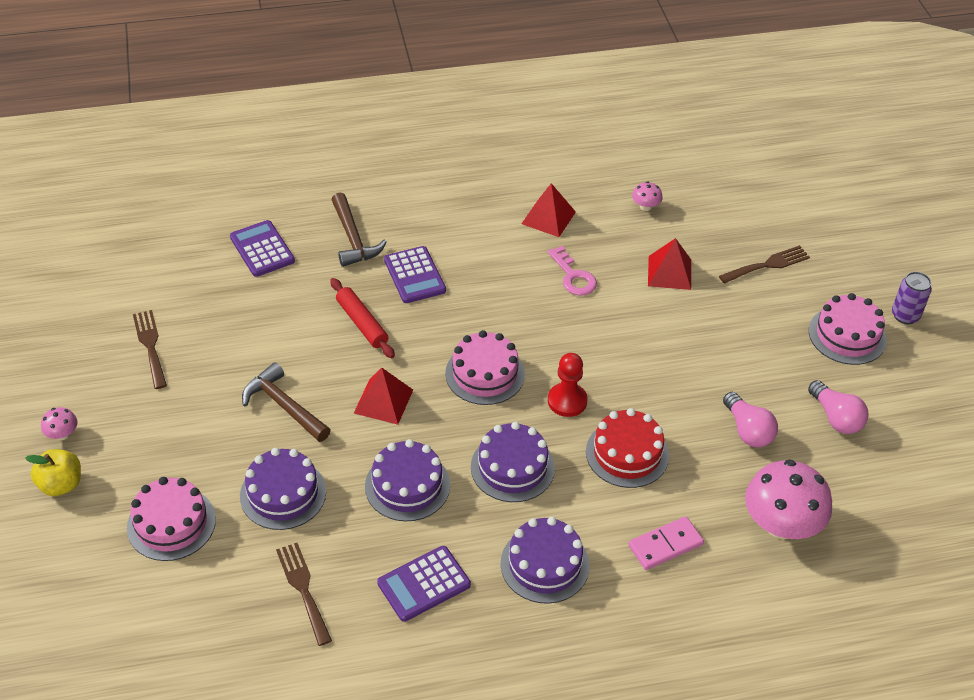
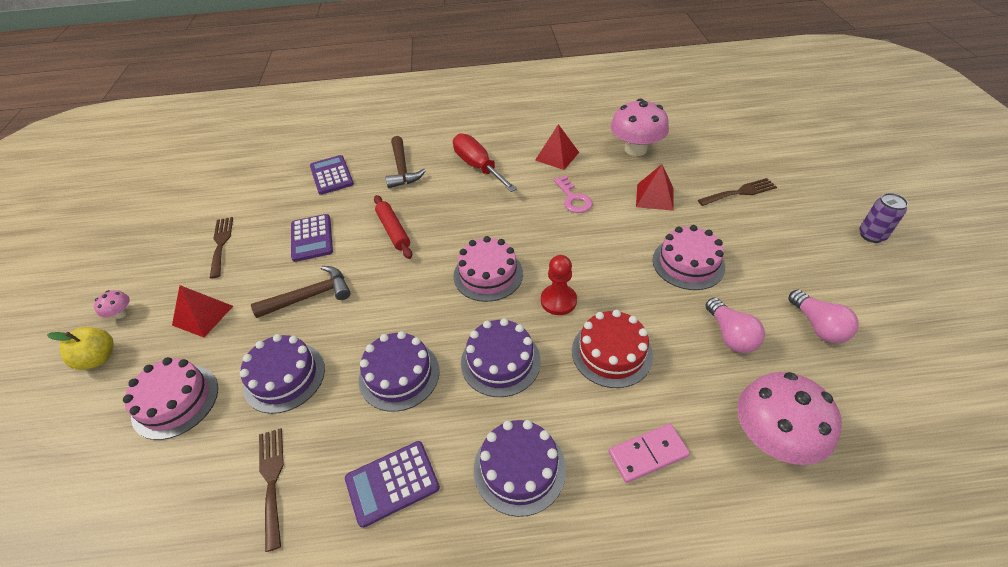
camera: 10 degrees right, 0 degrees up
brown hammer [242,362,331,442] -> brown hammer turned 105 degrees clockwise [251,266,351,318]
red pyramid [354,368,413,425] -> red pyramid moved to [172,285,233,337]
purple calculator [384,246,446,303] -> purple calculator moved to [291,214,333,262]
pink mushroom [632,181,663,211] -> pink mushroom [611,98,669,156], size x2.29
pink cake [809,293,887,365] -> pink cake moved to [652,225,725,290]
none -> red screwdriver [453,133,517,192]

